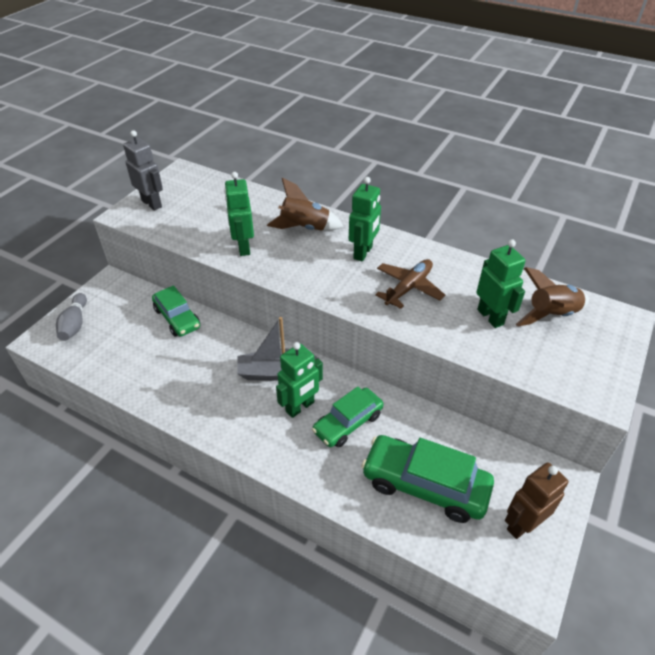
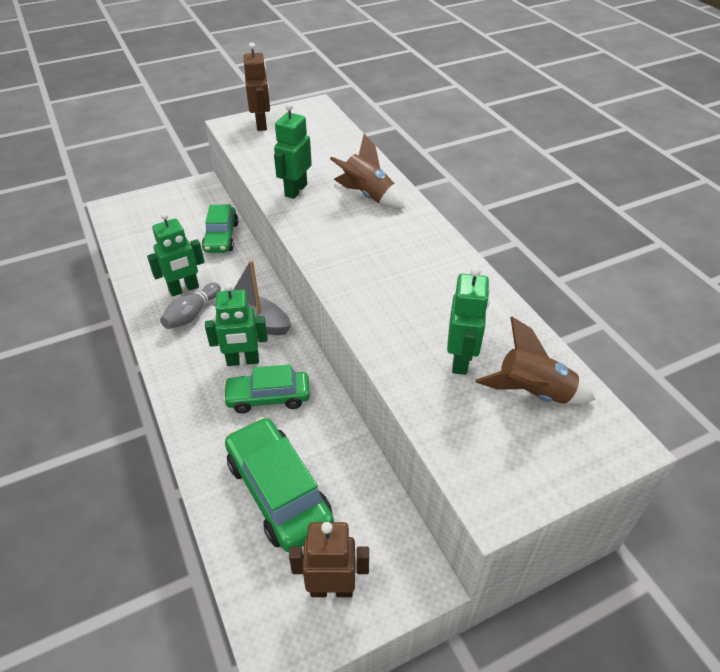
camera: 35 degrees right, 0 degrees up
grey bowling pin [56,293,87,341] -> grey bowling pin moved to [160,283,221,329]
grey robot [123,130,163,211] -> brown robot [243,42,270,131]
green robot [349,177,381,262] -> green robot moved to [147,212,204,297]
brown plane [375,259,445,309] -> none

